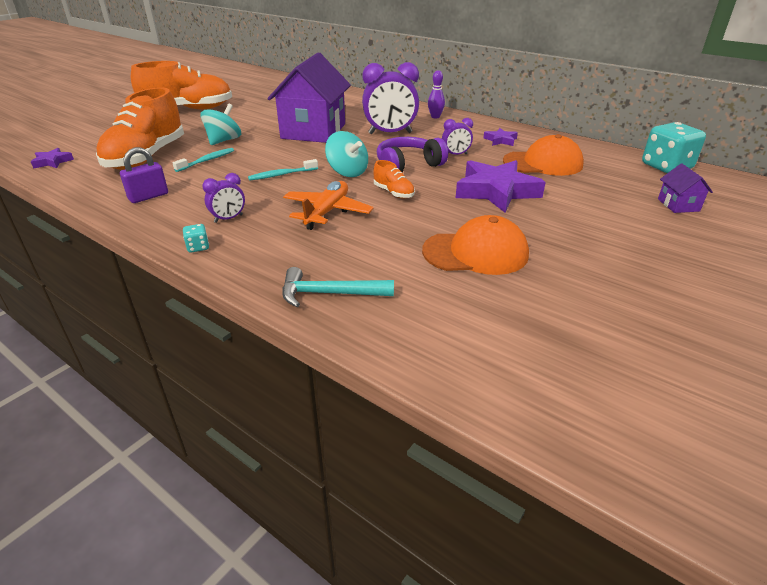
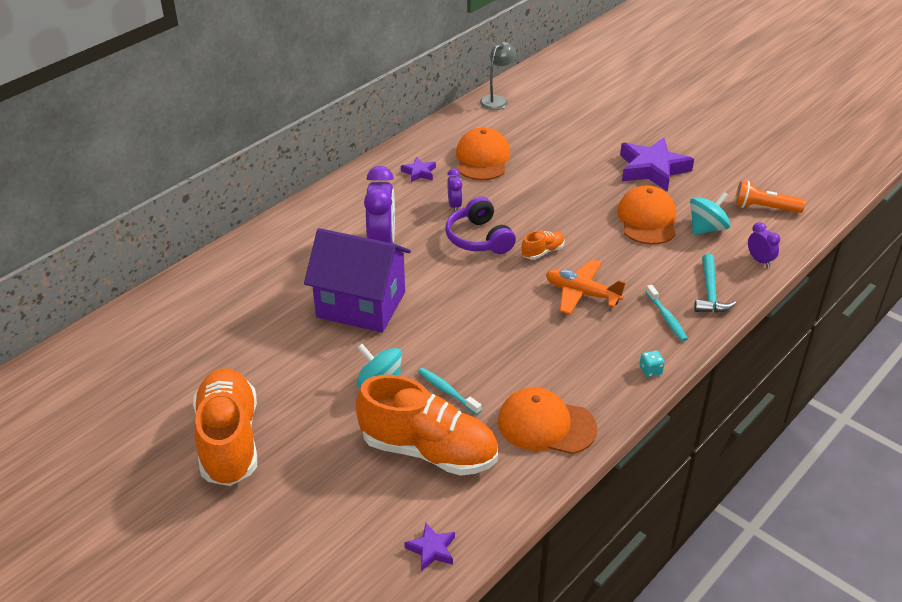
camera: 85 degrees left, 5 degrees up
purple padlock [120,147,168,203] -> orange cap [498,387,597,454]
purple clock [202,173,245,223] -> purple clock moved to [748,222,780,268]
turquoise toothbrush [248,159,318,181] -> turquoise toothbrush moved to [646,285,688,341]
turquoise spinning top [325,131,368,177] -> turquoise spinning top moved to [690,192,730,235]
purple bowling pin [428,70,445,118] -> none
purple star [456,160,546,212] -> purple star moved to [620,137,694,192]
turquoise dice [642,122,706,173] -> grey lamp [480,42,516,110]
purple house [658,164,713,213] -> none
none -> orange flashlight [735,181,805,213]

